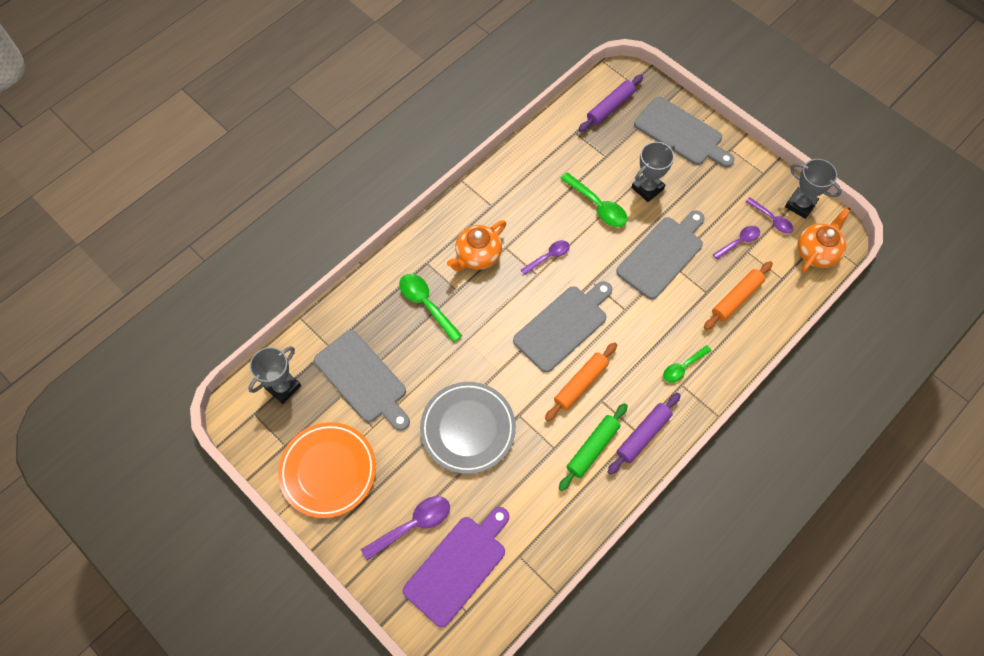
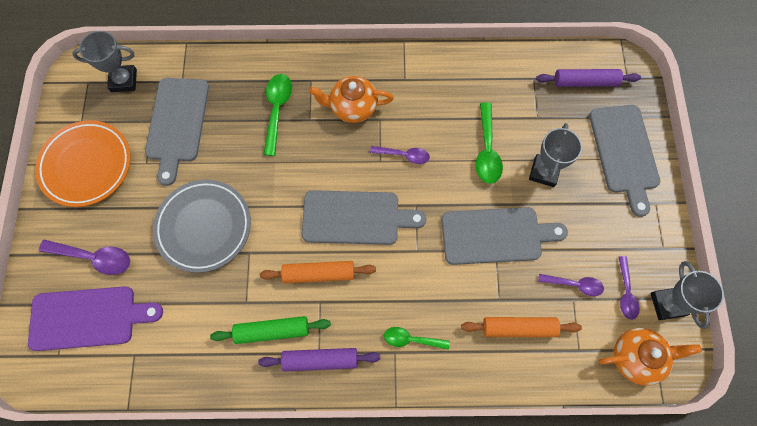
camera: 45 degrees right, 5 degrees up
grey trophy [631,142,675,202] -> grey trophy turned 75 degrees counterclockwise [529,123,582,187]

